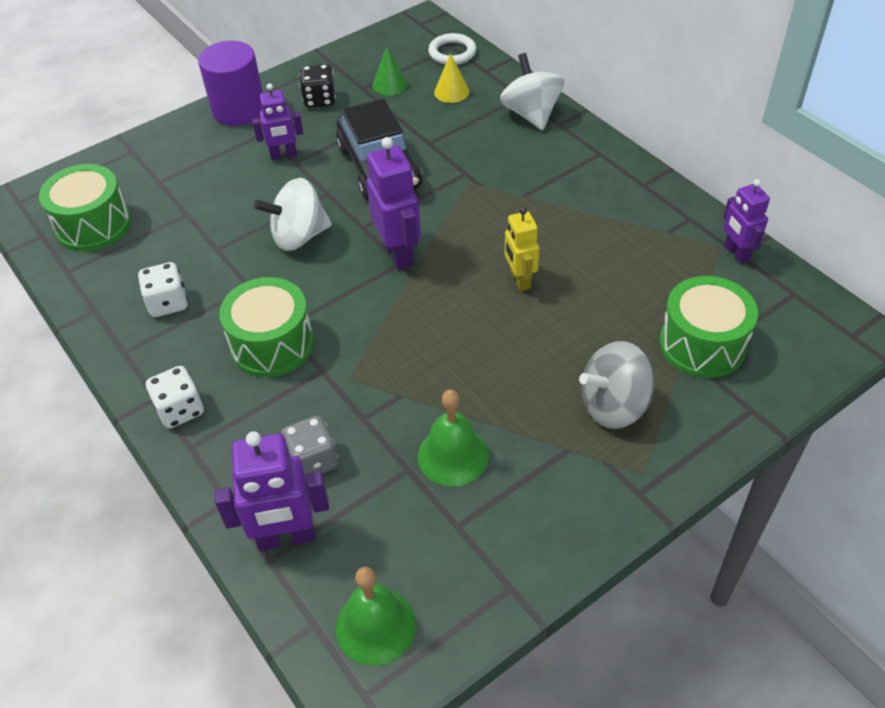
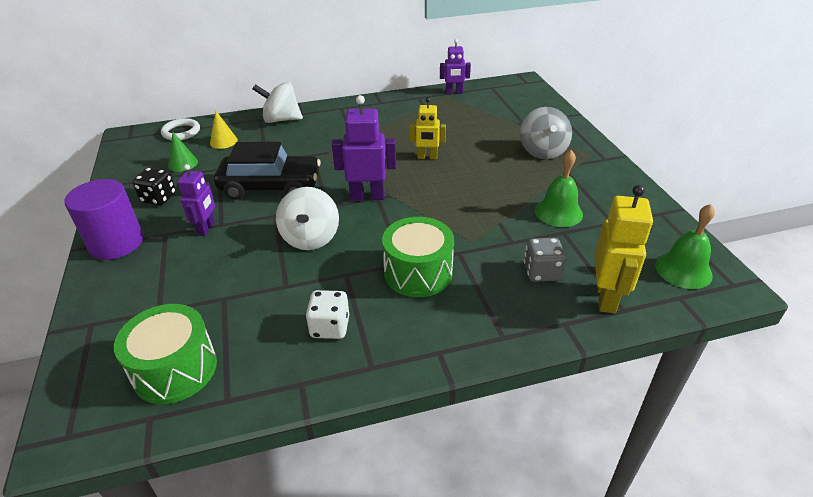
camera: 70 degrees left, 10 degrees down
white dice [146,366,204,428] -> none
purple robot [214,431,329,551] -> yellow robot [595,185,653,313]
green drum [660,276,758,378] -> none

